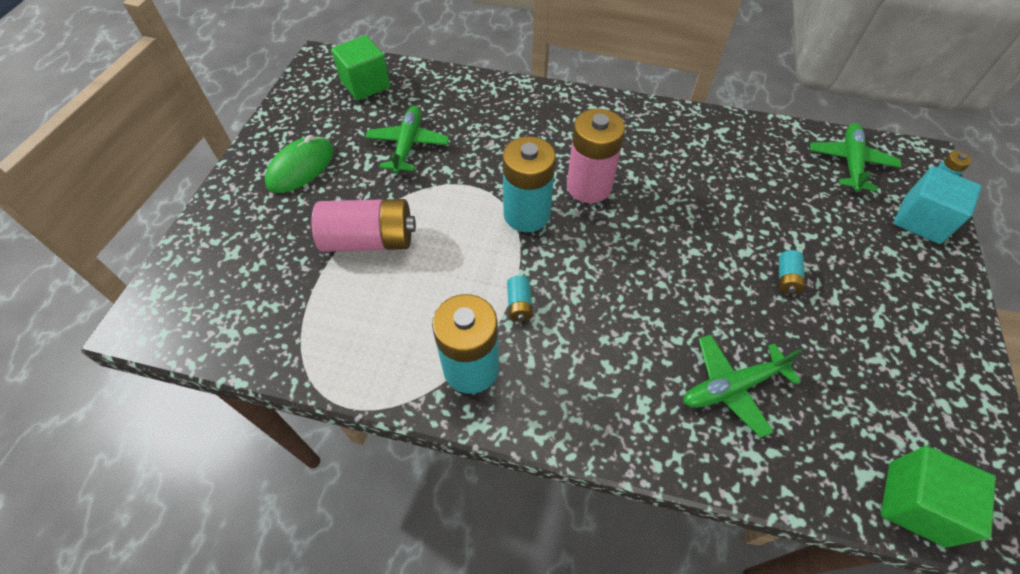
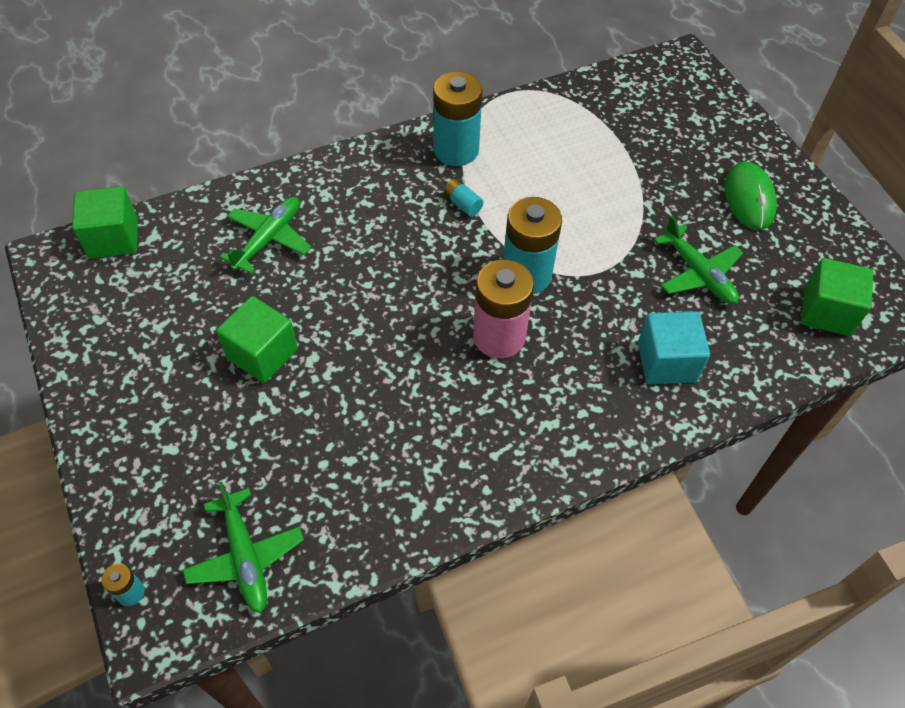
camera: 140 degrees right, 0 degrees up
pink battery [312,199,416,252] -> none
turquoise battery [779,250,805,294] -> green cube [216,296,298,383]
turquoise cube [894,166,982,244] -> turquoise cube moved to [638,311,710,384]

